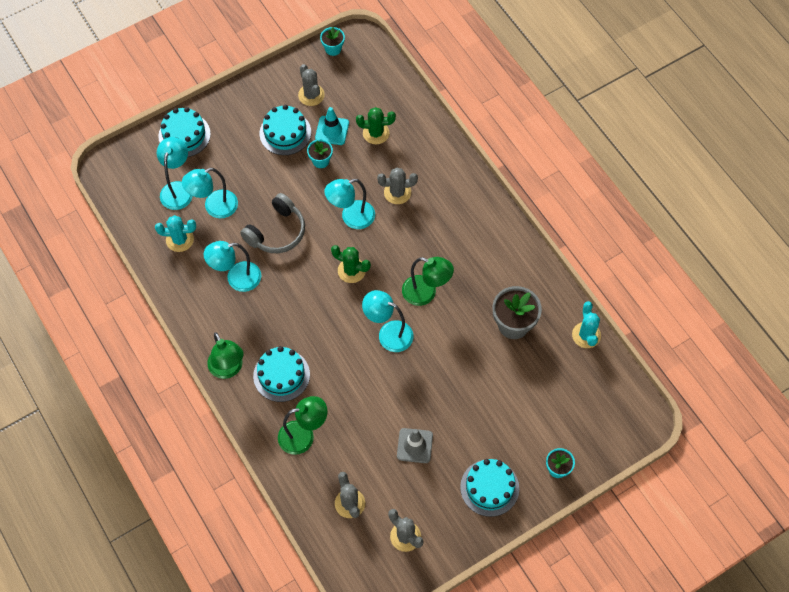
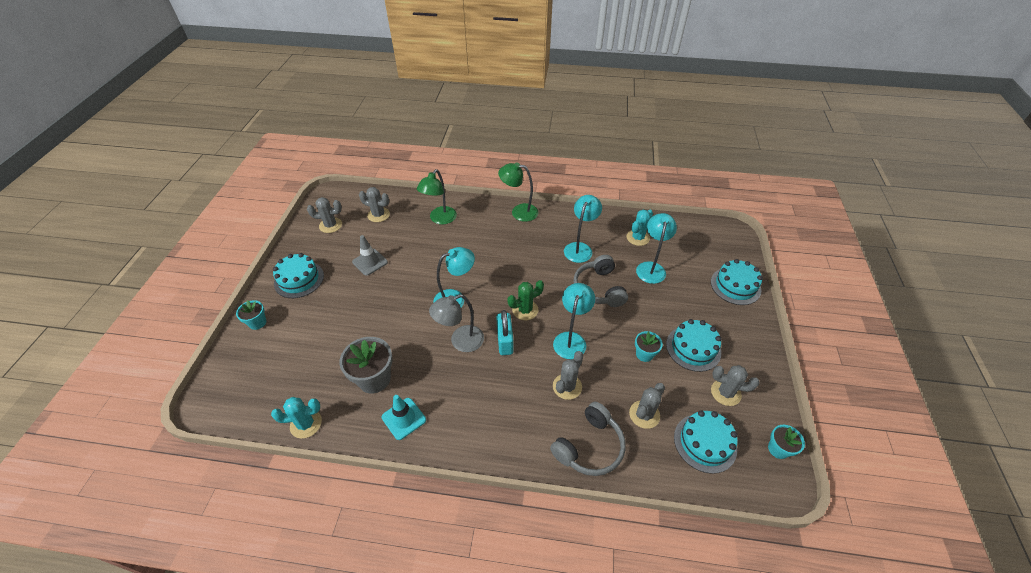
camera: 130 degrees right, 15 degrees down
turquoise lamp [157,137,193,210] -> none
turquoise cake [253,346,310,402] -> turquoise cake moved to [674,410,738,474]
turquoise traffic cone [315,107,349,145] -> turquoise traffic cone moved to [382,395,426,440]
green cactus [356,107,396,144] -> grey cactus [629,383,665,429]
green lamp [402,257,454,306] -> grey lamp [429,294,484,352]
turquoise cactus [572,301,601,348] -> turquoise cactus turned 45 degrees counterclockwise [271,397,322,439]
none -> turquoise padlock [496,310,513,355]
none -> grey headphones [550,402,626,476]

